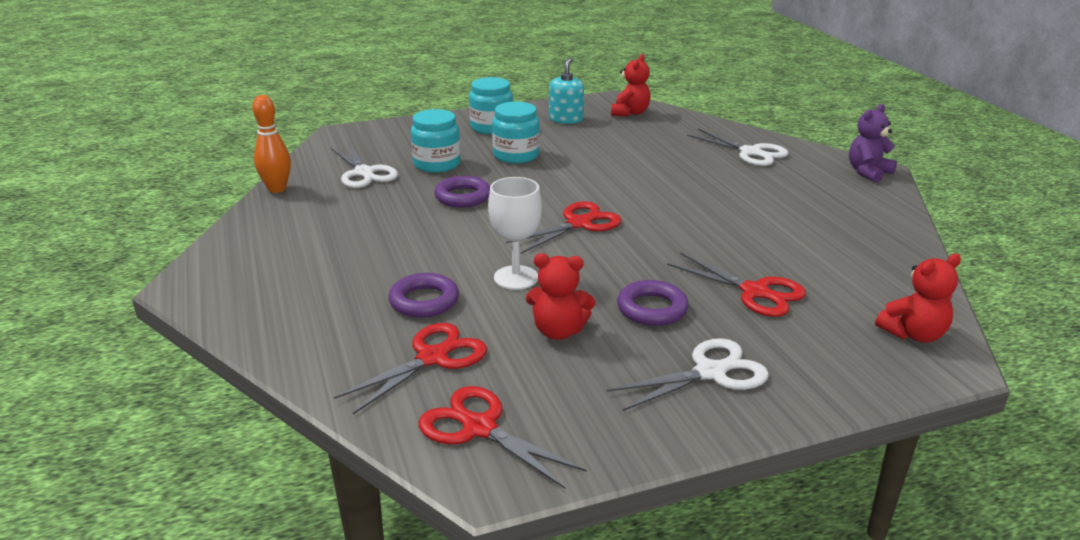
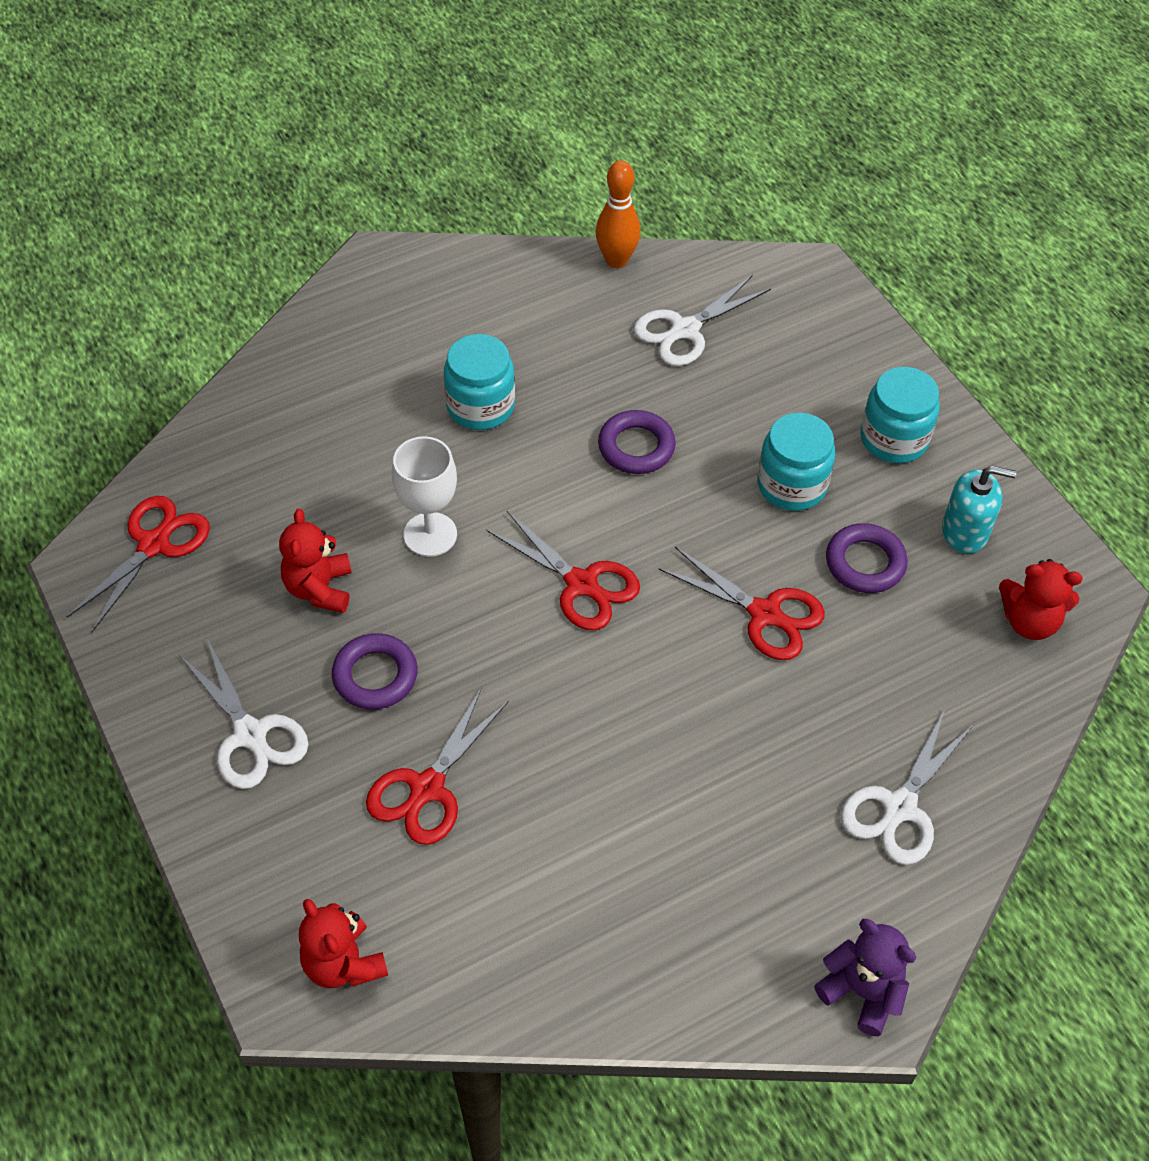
camera: 80 degrees right, 25 degrees up
red scissors [334,323,487,414] -> red scissors moved to [659,547,825,660]
purple ring [388,273,459,318] -> purple ring moved to [826,523,908,593]
turquoise jar [411,109,461,173] -> turquoise jar moved to [444,334,515,430]

